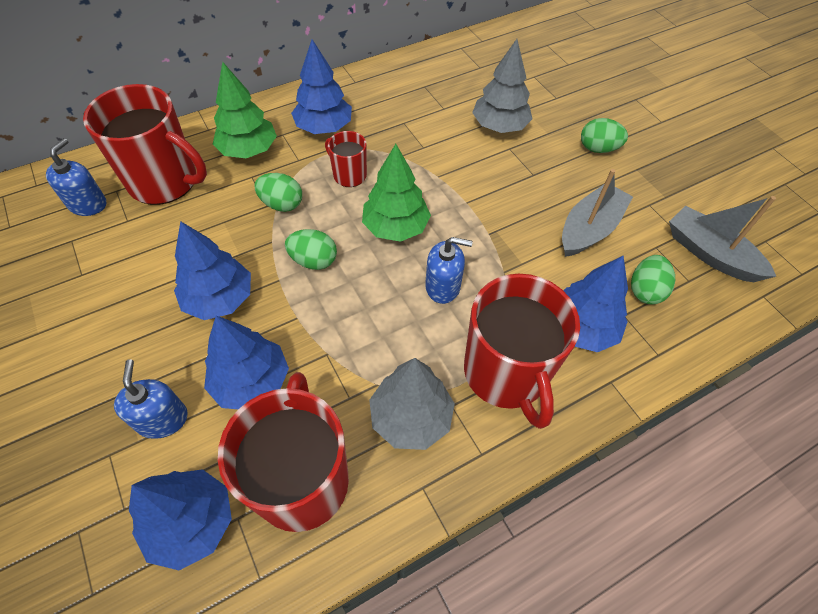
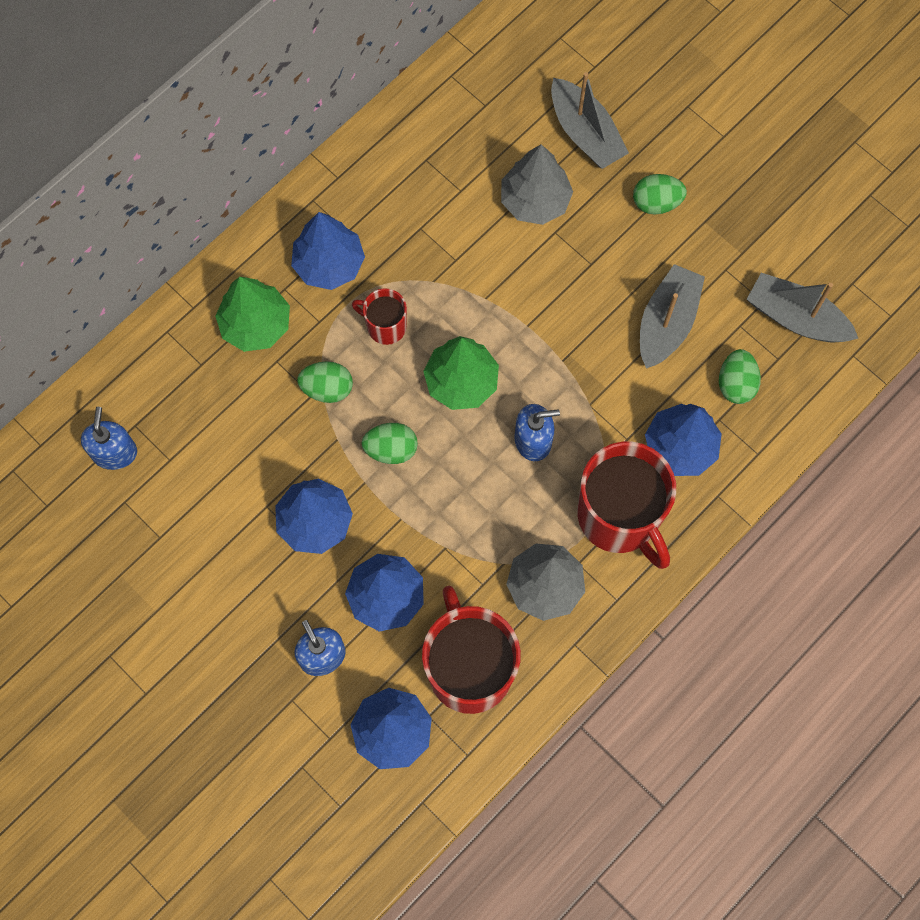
camera: 15 degrees left, 15 degrees up
red mug [83,84,207,205] -> none
none -> grey boat [551,72,629,169]

